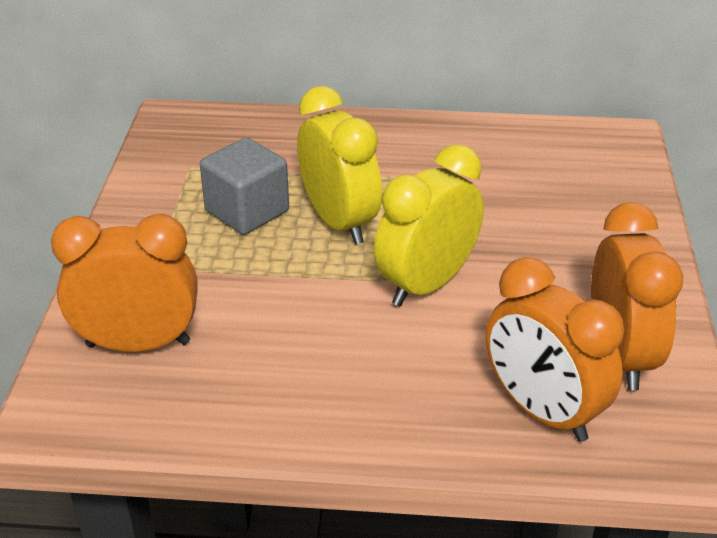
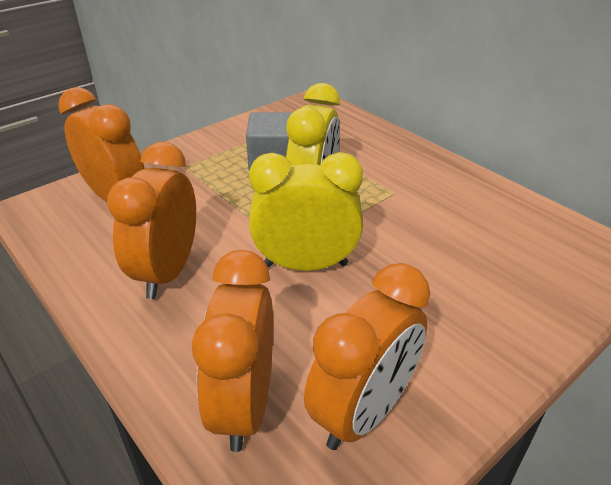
camera: 45 degrees right, 0 degrees up
none -> orange clock [107,142,196,299]

